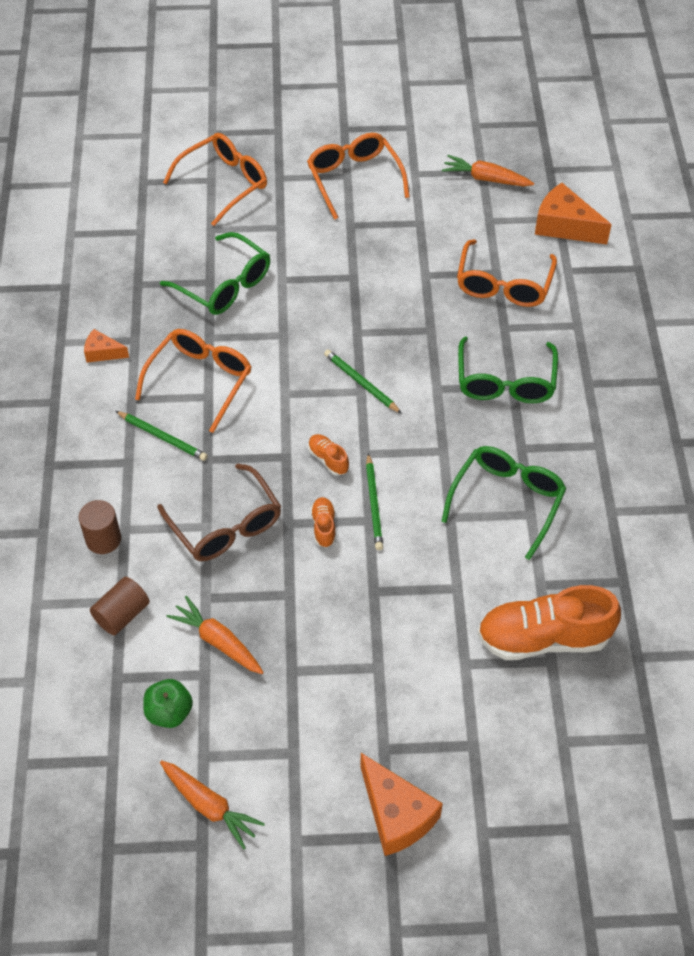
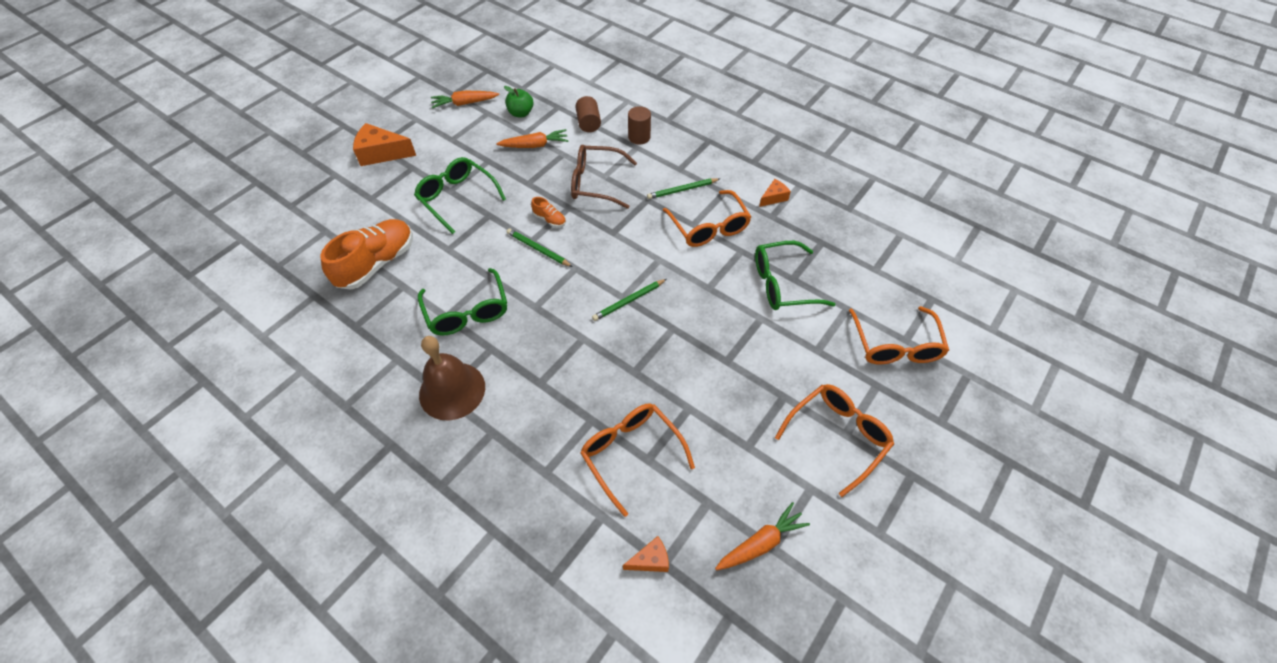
camera: 130 degrees right, 0 degrees up
orange glasses [307,133,410,220] -> orange glasses turned 60 degrees counterclockwise [775,384,894,497]
orange shoe [308,434,349,476] -> none
green pencil [324,349,402,414] -> green pencil turned 150 degrees clockwise [592,279,666,321]
green glasses [458,336,558,403] -> green glasses moved to [414,157,506,234]
orange cheese [535,183,612,244] -> orange cheese [623,536,669,572], size x0.55
none -> brown bell [419,336,485,421]

